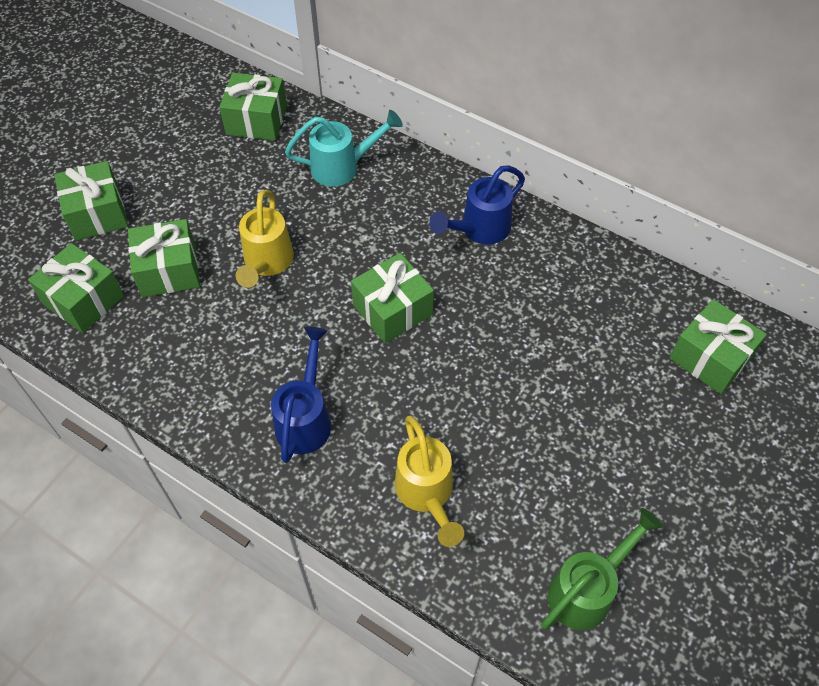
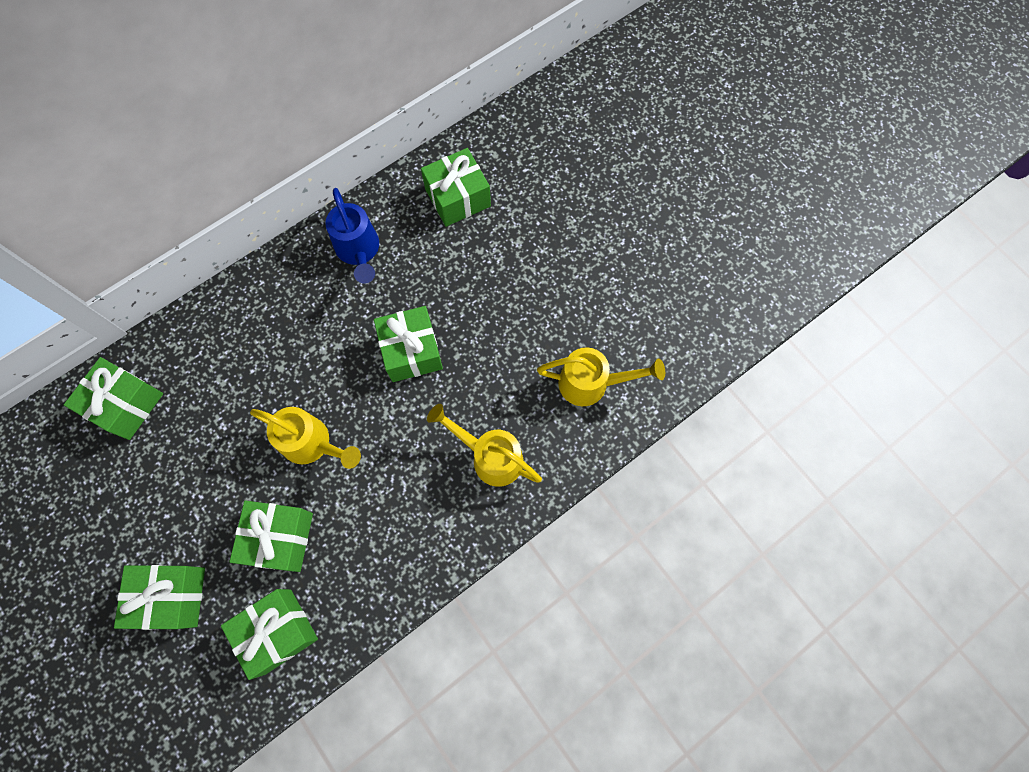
camera: 70 degrees left, 15 degrees up
blue watering can [271,327,331,463] -> yellow watering can [427,404,542,487]
turquoise watering can [285,110,403,187] -> none
green watering can [541,508,663,630] -> none
green gift [669,299,767,394] -> green gift moved to [421,148,491,227]

